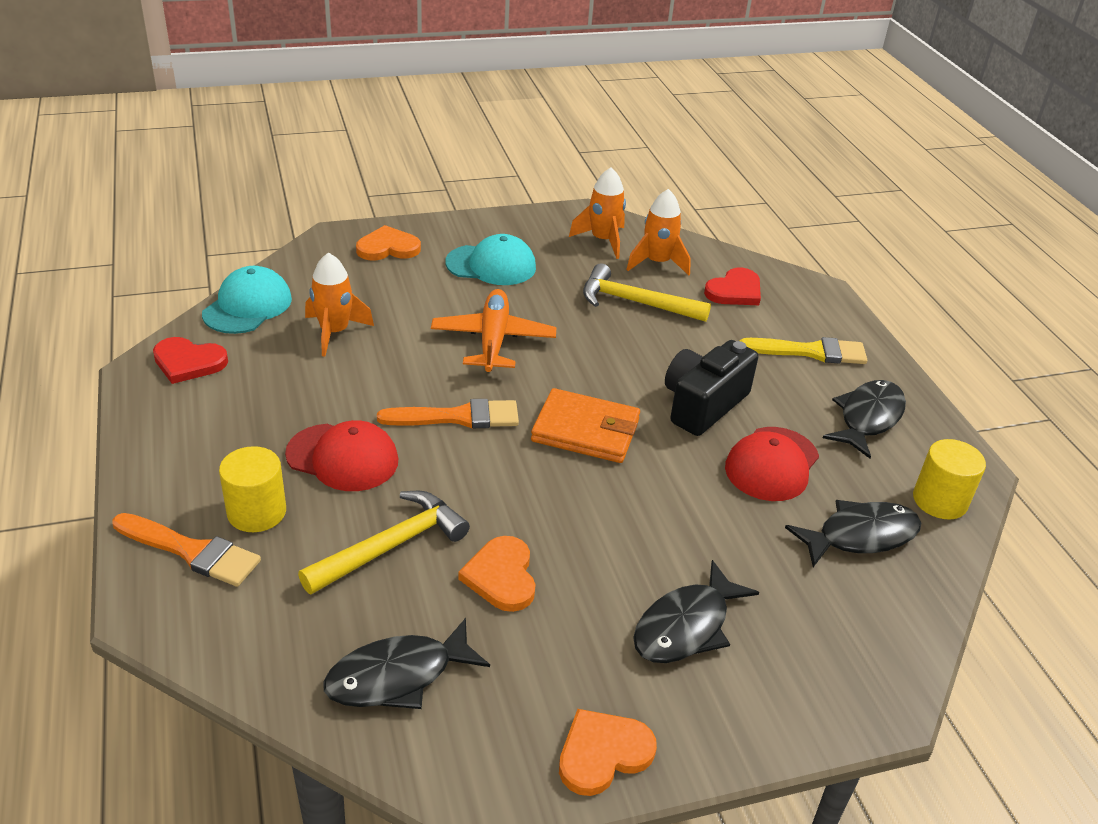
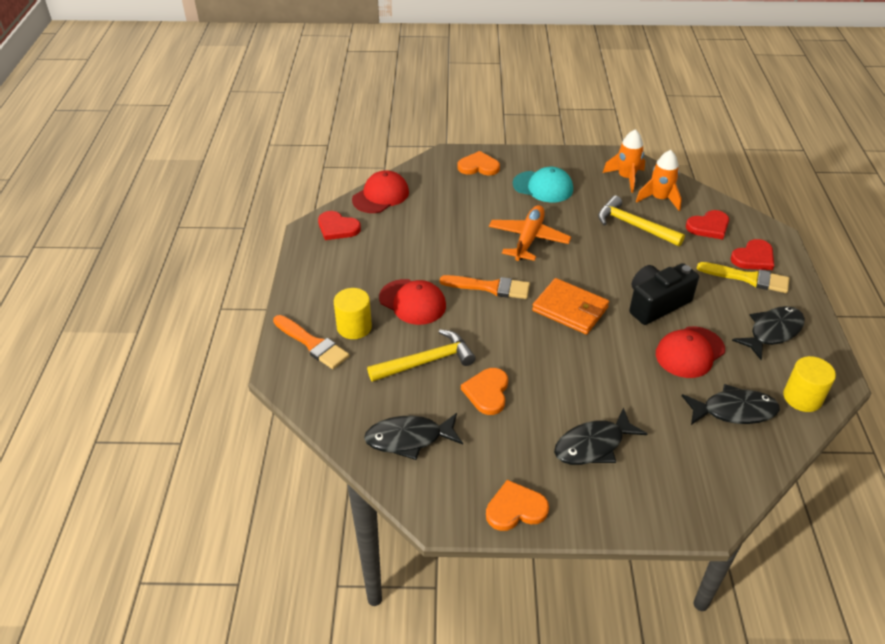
camera: 20 degrees right, 5 degrees up
turquoise cap [202,266,292,334] -> red cap [352,170,409,213]
orange rocket [305,252,374,357] -> none
none -> red heart [730,239,774,270]

